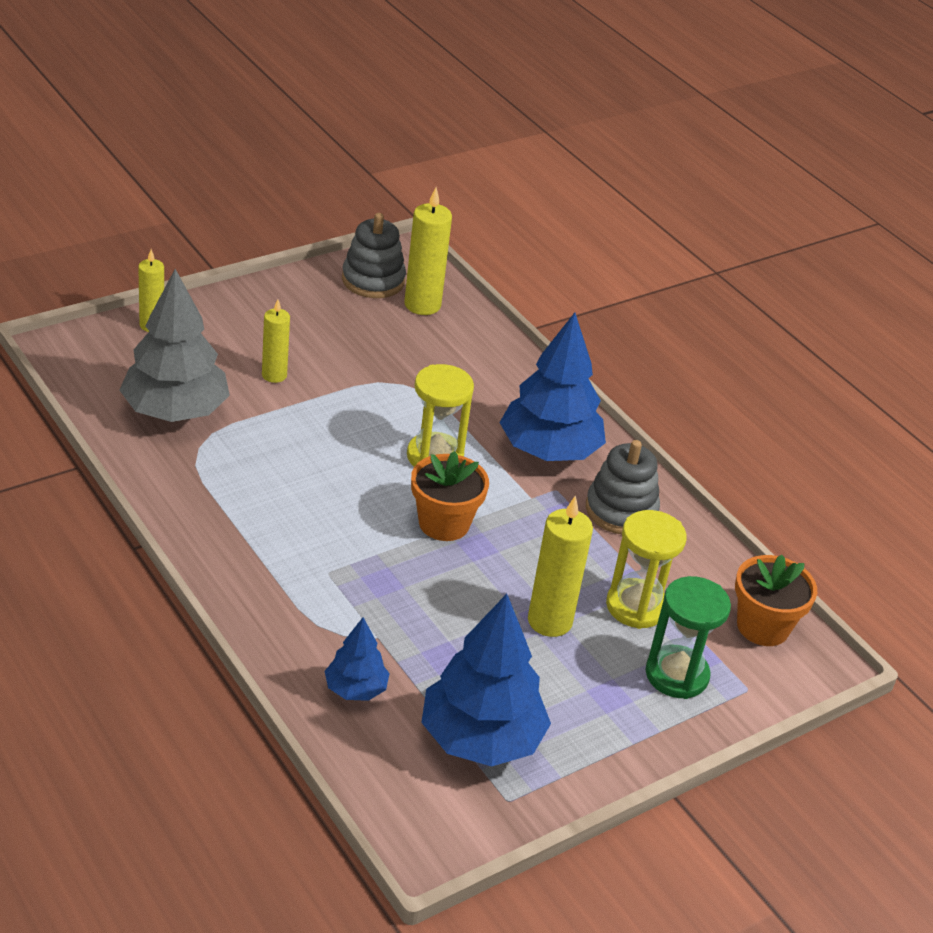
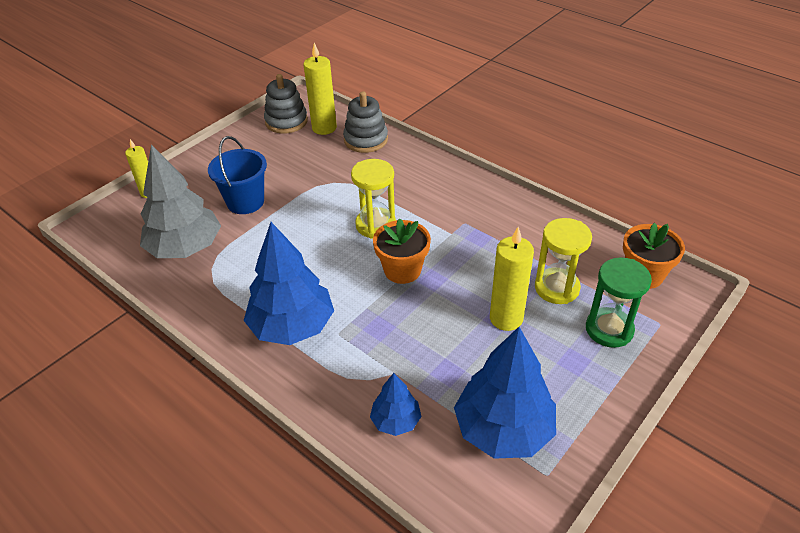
camera: 10 degrees left, 5 degrees up
yellow candle [262,299,290,383] -> blue bucket [208,136,267,214]
blue tree [499,313,606,461] -> blue tree moved to [244,222,334,345]
grey stacking toy [586,440,660,534] -> grey stacking toy moved to [343,91,388,153]

